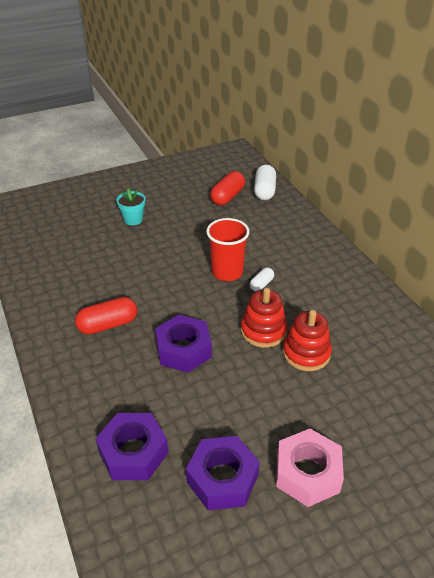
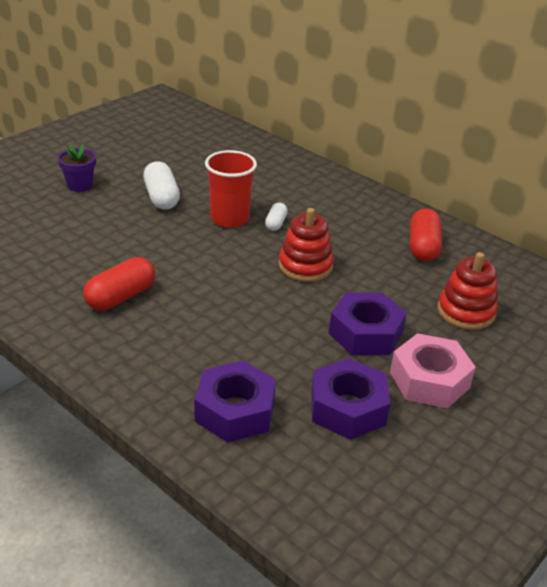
camera: 25 degrees left, 5 degrees down
turquoise flower pot [116,188,146,225] -> purple flower pot [58,144,96,192]
purple nut [155,315,212,373] -> purple nut moved to [329,292,407,355]
red capsule [210,171,245,205] -> red capsule moved to [410,208,442,261]
white capsule [254,165,276,200] -> white capsule moved to [143,161,180,210]
red stacking toy [283,310,332,371] -> red stacking toy moved to [438,252,498,330]

